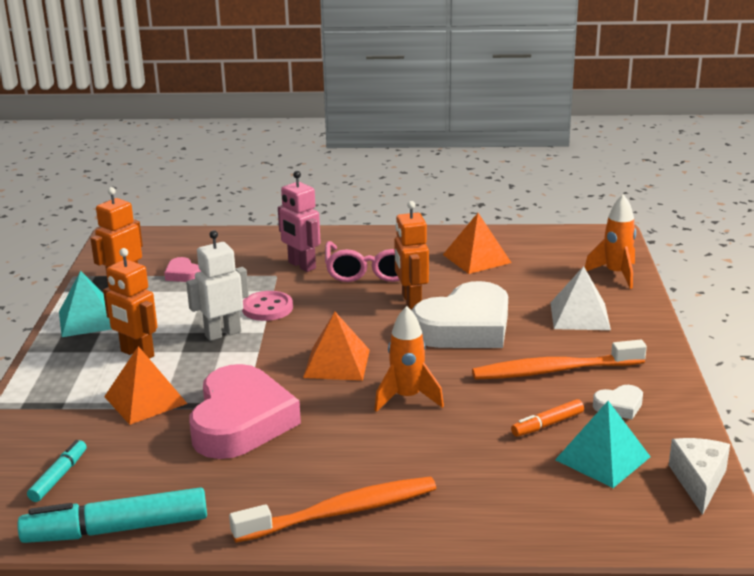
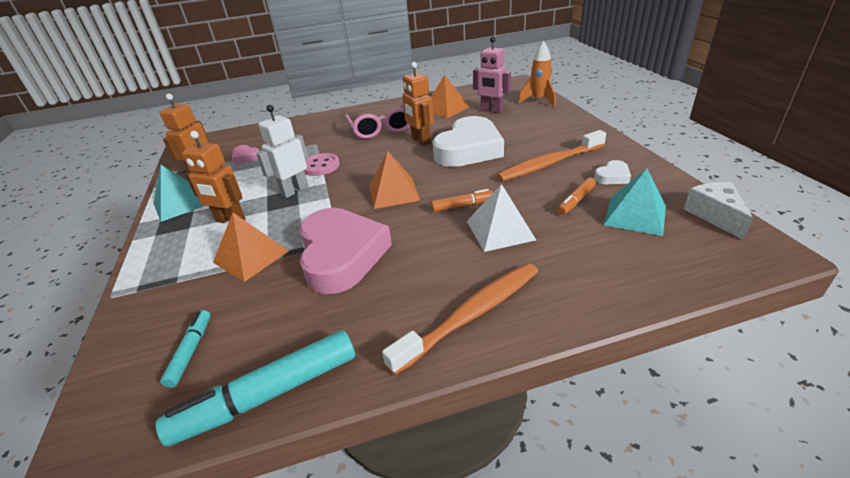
camera: 15 degrees left, 10 degrees up
pink robot [278,171,321,272] -> pink robot moved to [473,37,511,114]
orange rocket [375,306,444,412] -> orange marker [431,189,493,212]
white pyramid [550,266,611,330] -> white pyramid moved to [467,184,536,252]

